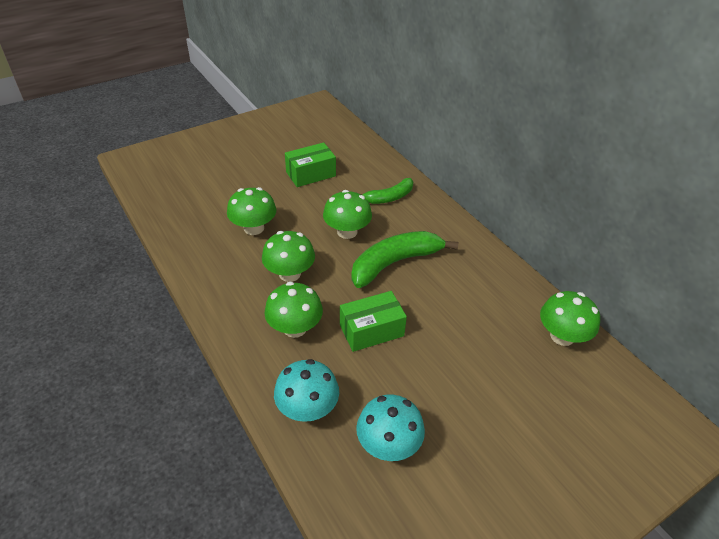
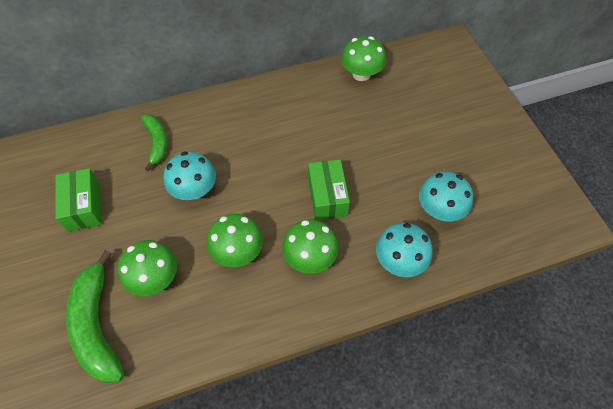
camera: 75 degrees left, 15 degrees up
green mushroom [323,190,372,239] -> turquoise mushroom [164,152,216,200]
green banana [351,231,458,288] -> green banana moved to [66,250,124,383]

